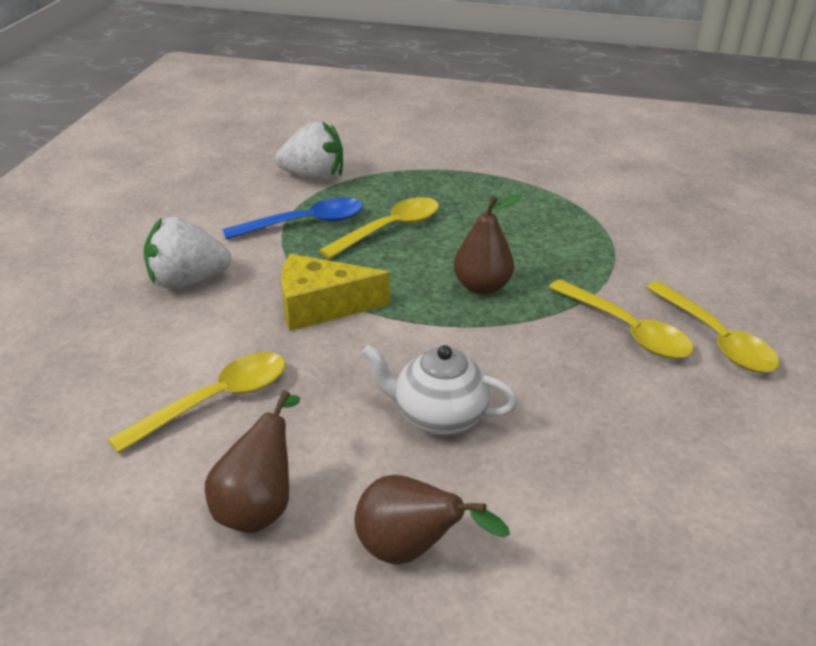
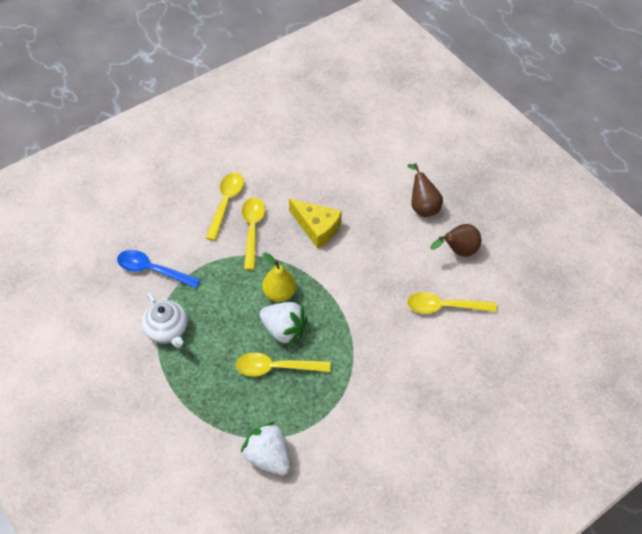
camera: 140 degrees left, 20 degrees up
white strawberry [144,216,232,289] -> white strawberry moved to [259,302,307,346]
blue spoon [223,198,363,240] -> blue spoon moved to [117,250,200,288]
yellow cheese [281,254,390,331] -> yellow cheese moved to [289,199,342,249]
white teapot [362,344,518,435] -> white teapot moved to [142,293,188,348]
brown pear [454,194,522,295] -> yellow pear [262,252,296,302]

